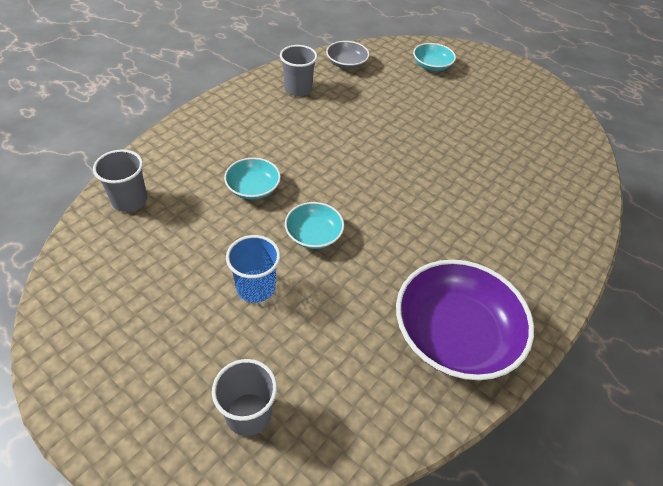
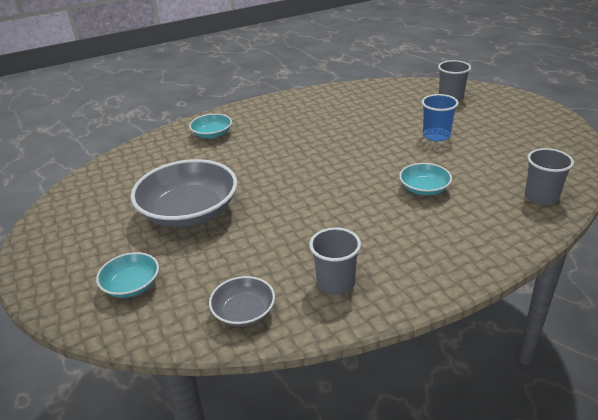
camera: 150 degrees left, 15 degrees down
turquoise bowl [285,202,344,249] -> turquoise bowl moved to [189,114,232,139]
purple bowl [396,259,534,380] -> none
none -> grey bowl [131,159,237,227]

